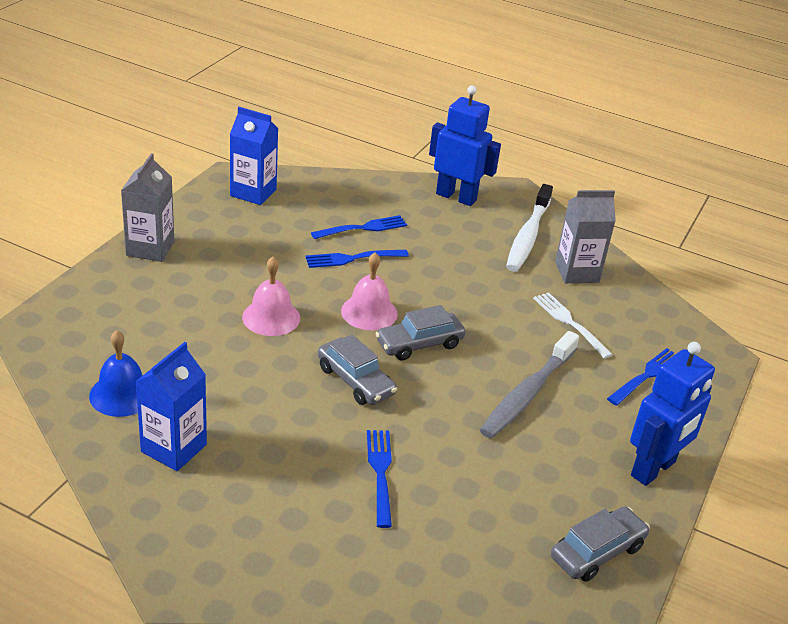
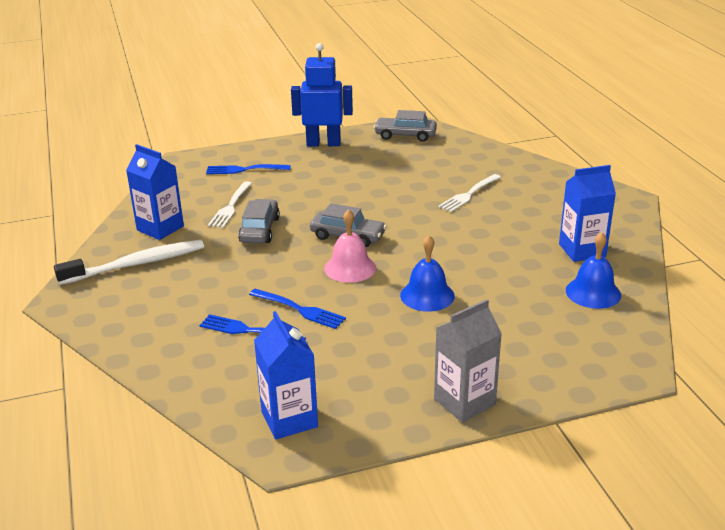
camera: 130 degrees left, 5 degrees down
pink bell [242,257,300,336] -> blue bell [400,235,455,312]
grey car [318,334,397,405] -> grey car moved to [238,199,280,244]
blue fork [367,430,392,528] -> white fork [438,174,501,212]
blue robot [429,85,501,206] -> none
grey toothbrush [480,331,579,439] -> none
grey carton [555,190,616,283] -> blue carton [126,144,184,240]

